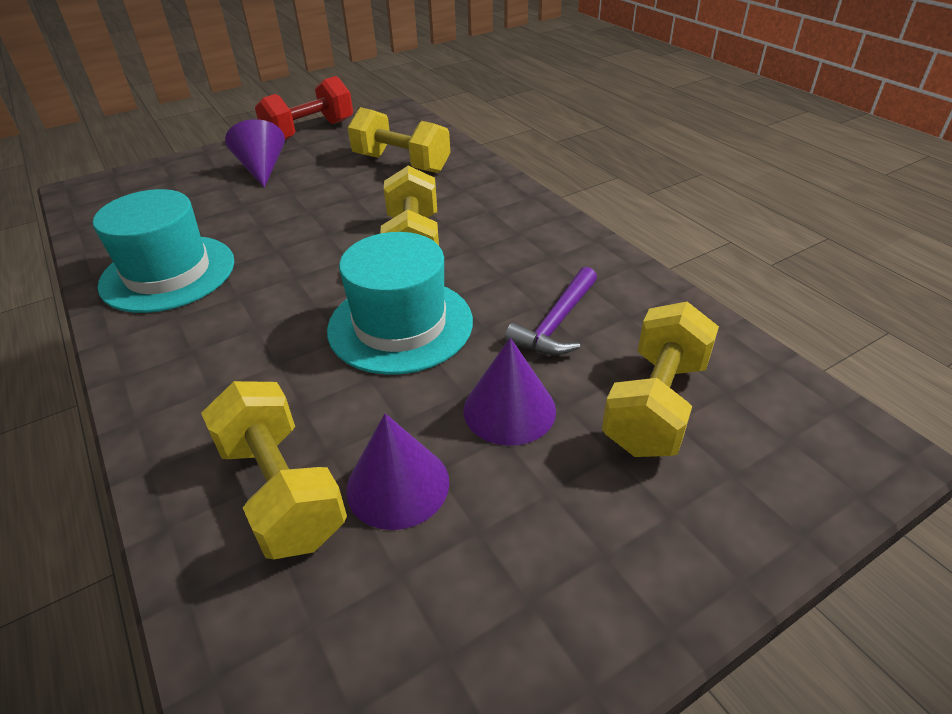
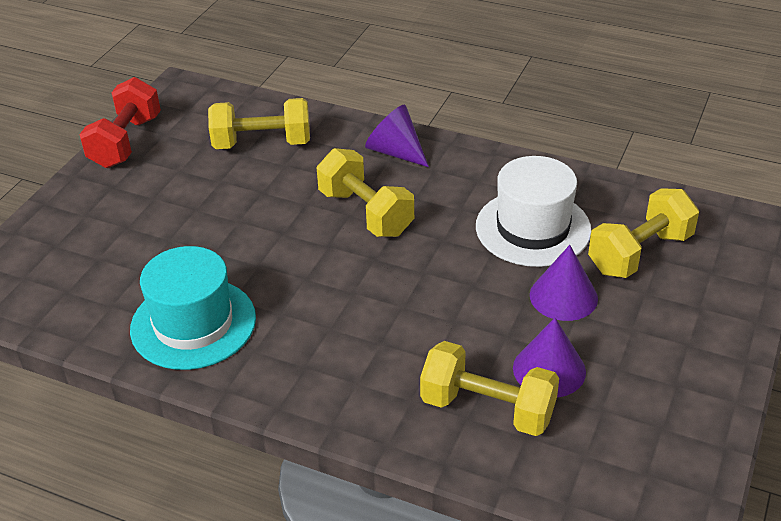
camera: 35 degrees left, 0 degrees up
purple cone [225,119,285,188] -> purple cone moved to [365,105,429,167]
turquoise hat [327,232,473,375] -> none
purple hammer [505,267,597,355] -> white hat [476,156,591,267]
yellow dumbbell [602,302,719,457] -> yellow dumbbell turned 60 degrees clockwise [588,188,699,278]

